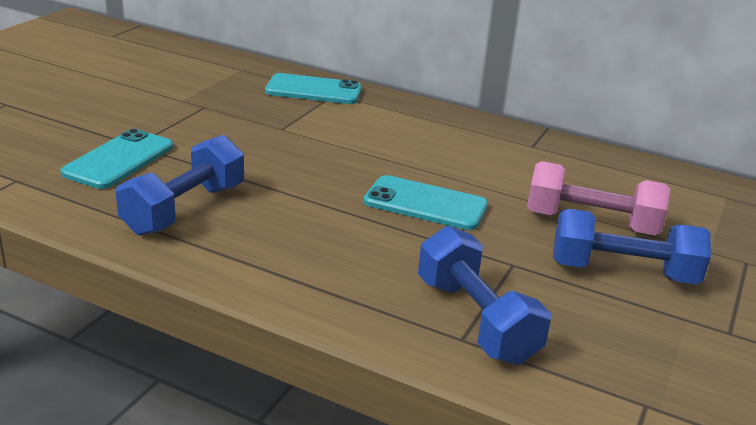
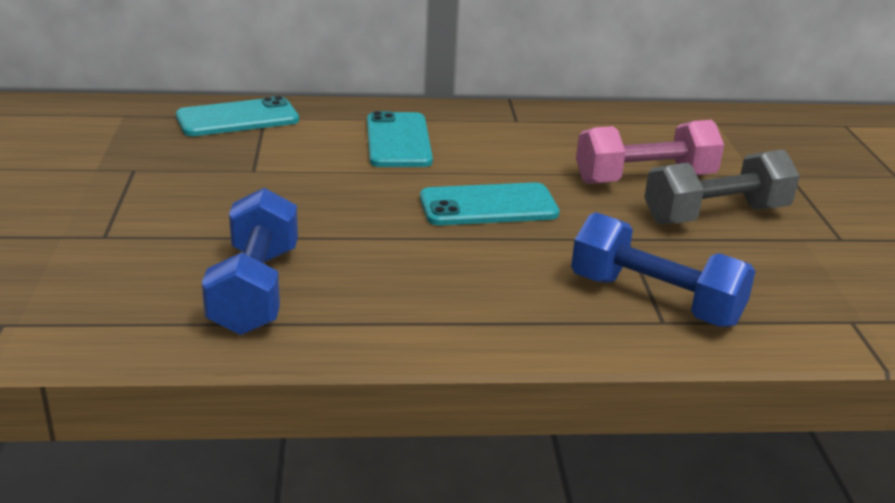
camera: 30 degrees left, 0 degrees up
turquoise phone [60,129,173,189] -> turquoise phone moved to [367,111,433,167]
blue dumbbell [553,209,711,285] -> grey dumbbell [644,149,800,224]

